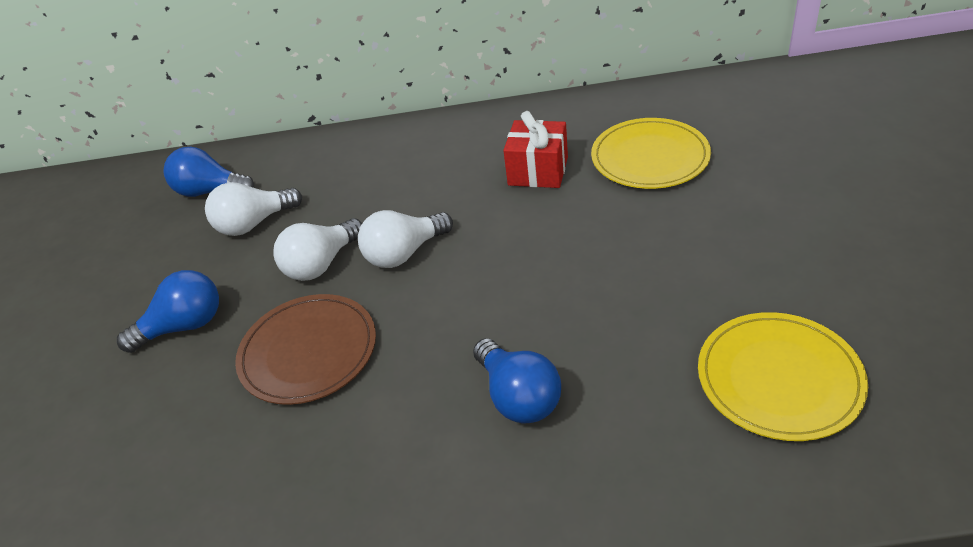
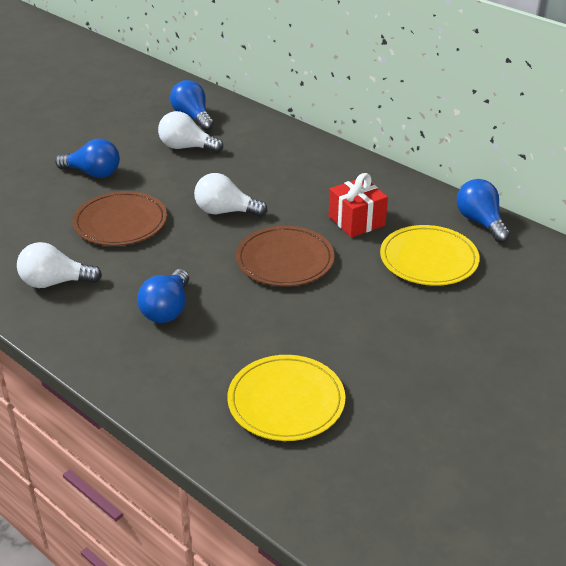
camera: 40 degrees right, 5 degrees down
white light bulb [273,218,362,281] -> white light bulb moved to [17,242,102,288]
none -> brown plate [236,226,334,286]
none -> blue light bulb [457,179,510,243]

